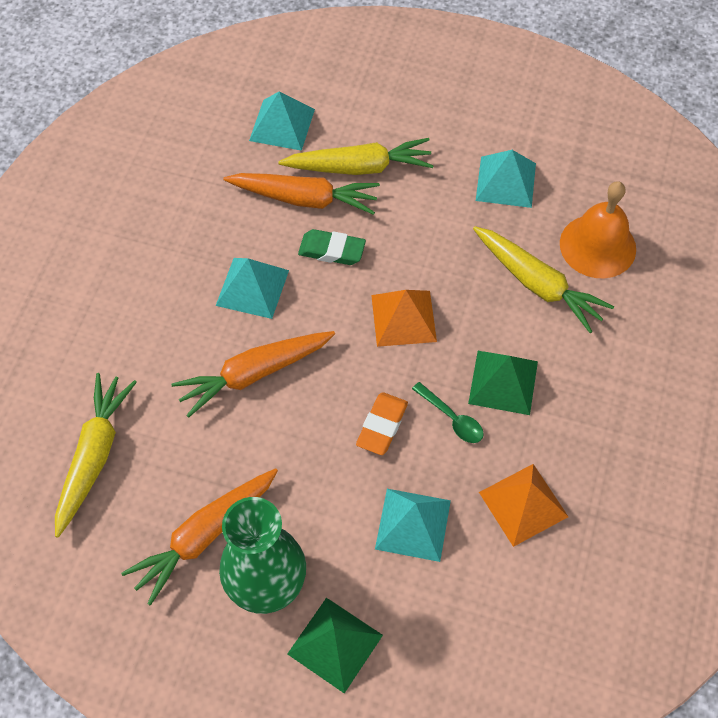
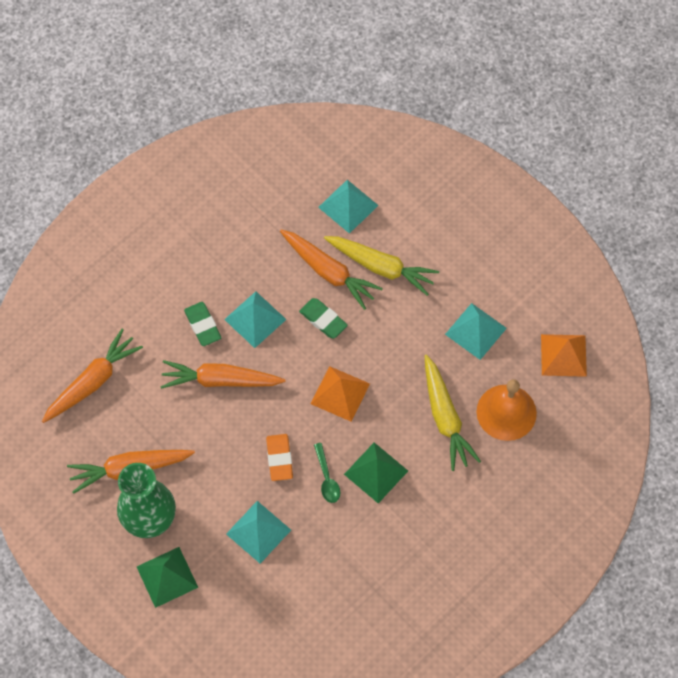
camera: 30 degrees right, 5 degrees up
yellow carrot [55,373,137,538] -> orange carrot [42,329,143,423]
orange eraser [356,392,408,455] -> orange eraser turned 60 degrees counterclockwise [266,434,293,481]
orange pyramid [479,464,568,547] -> orange pyramid moved to [541,334,587,377]
none -> green eraser [184,302,221,346]

